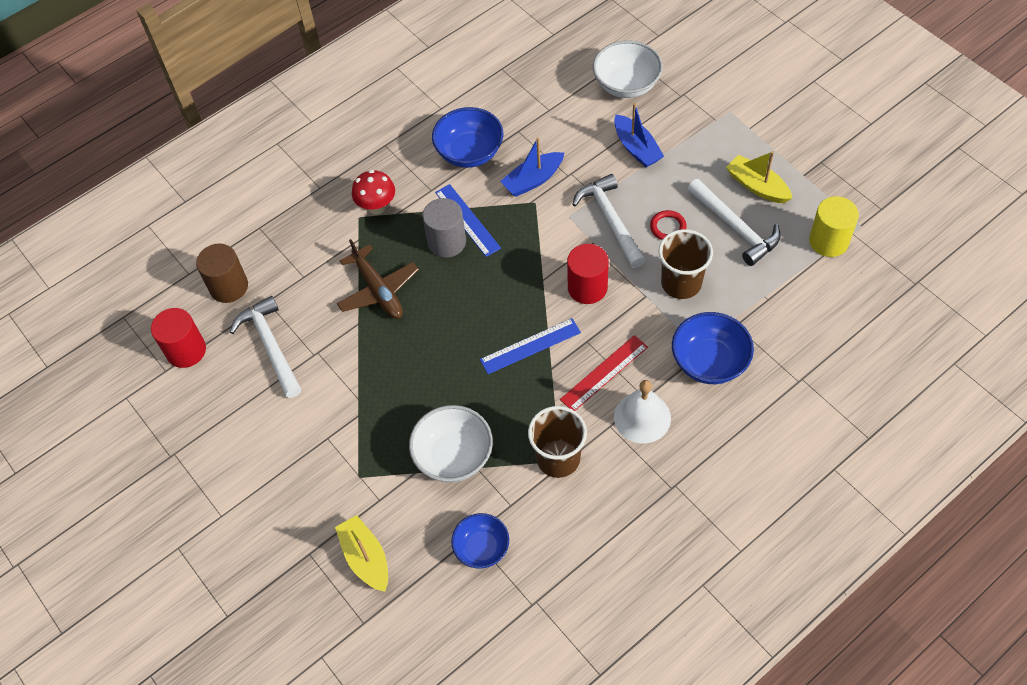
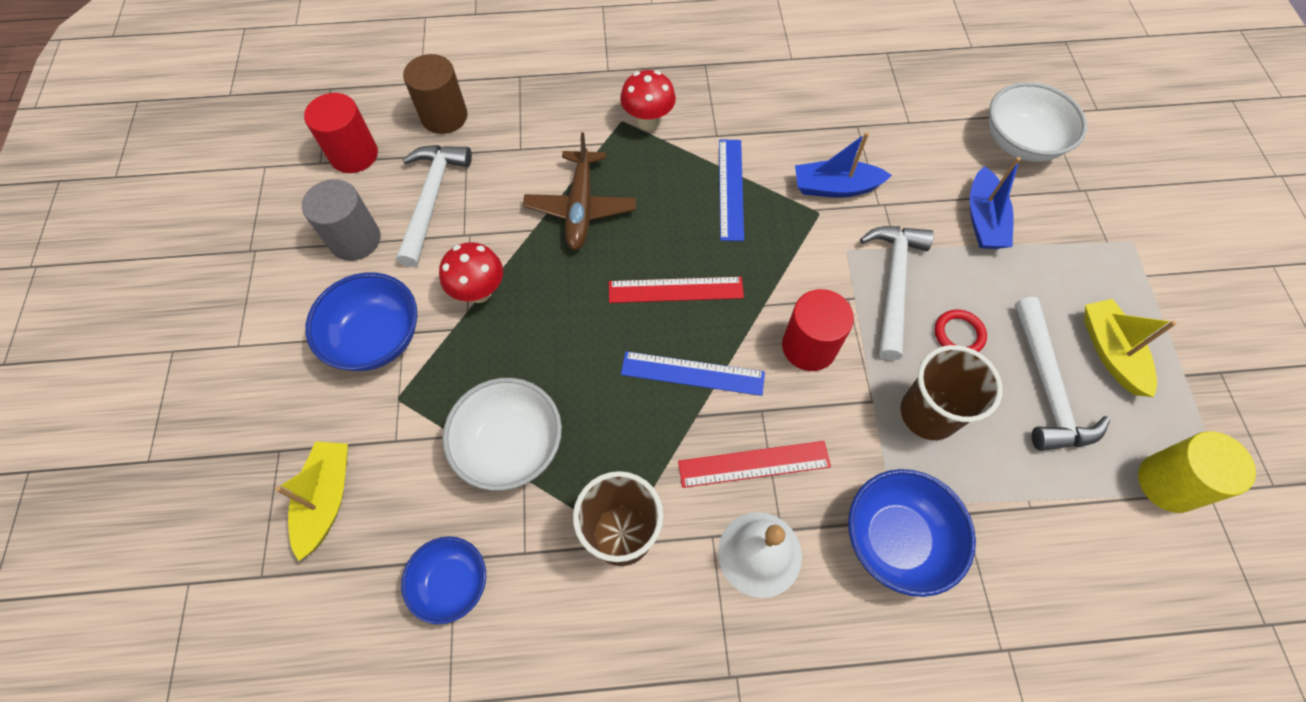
camera: 30 degrees right, 5 degrees up
grey cylinder [422,198,466,258] -> grey cylinder moved to [302,179,380,261]
blue bowl [432,107,503,168] -> blue bowl moved to [305,272,417,371]
none -> red mushroom [439,242,503,303]
none -> red ruler [609,277,744,303]

